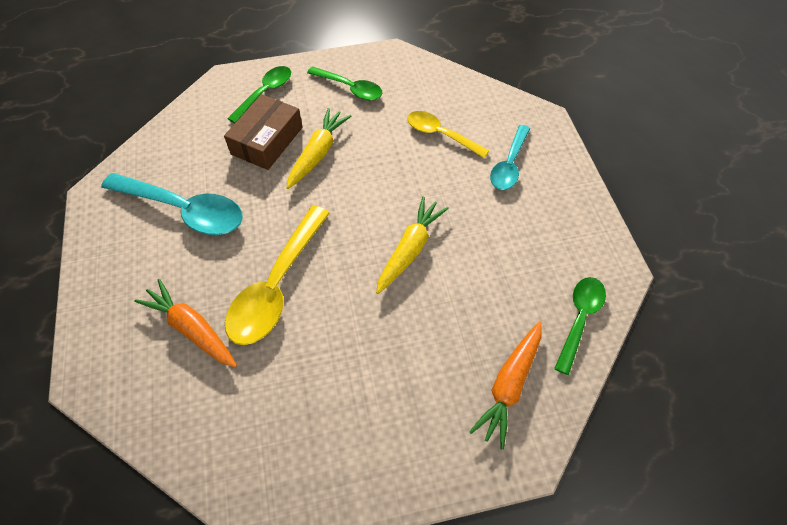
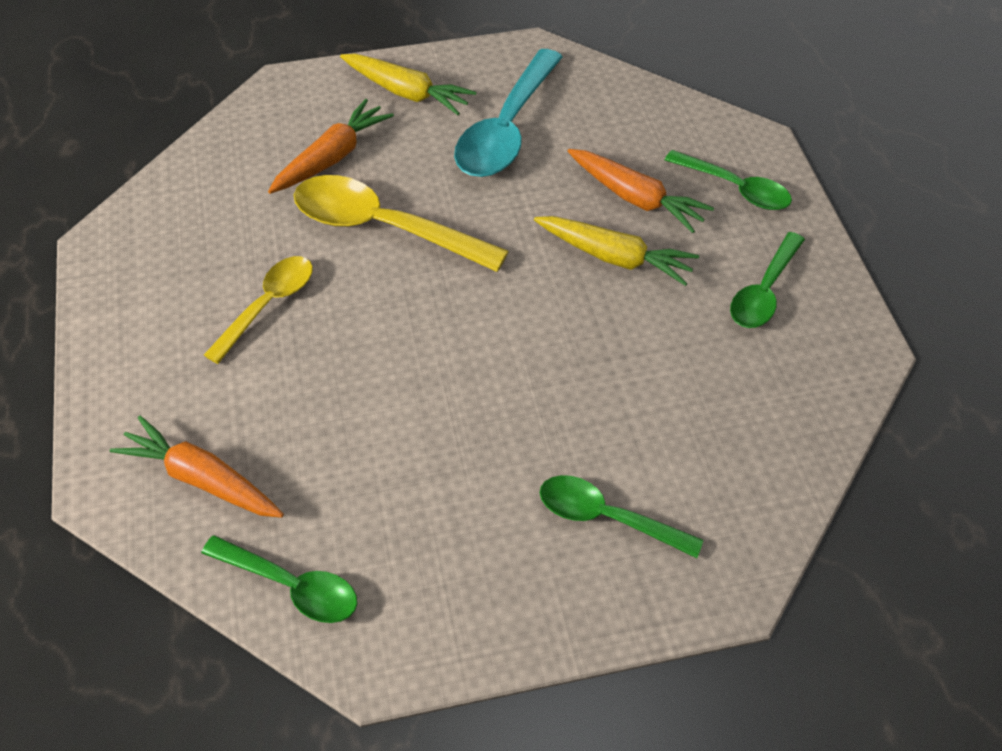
camera: 90 degrees right, 5 degrees down
brown box [224,94,302,170] -> orange carrot [568,149,714,233]
yellow carrot [376,197,449,294] -> yellow carrot moved to [340,54,476,115]
yellow spoon [407,111,489,158] -> yellow spoon moved to [204,256,313,364]
turquoise spoon [490,125,530,190] -> green spoon [540,475,704,558]

